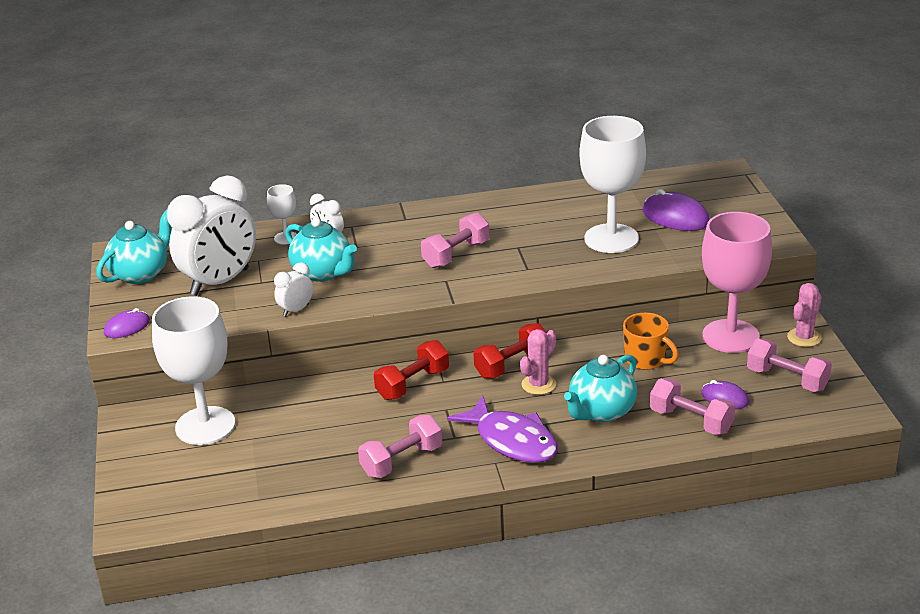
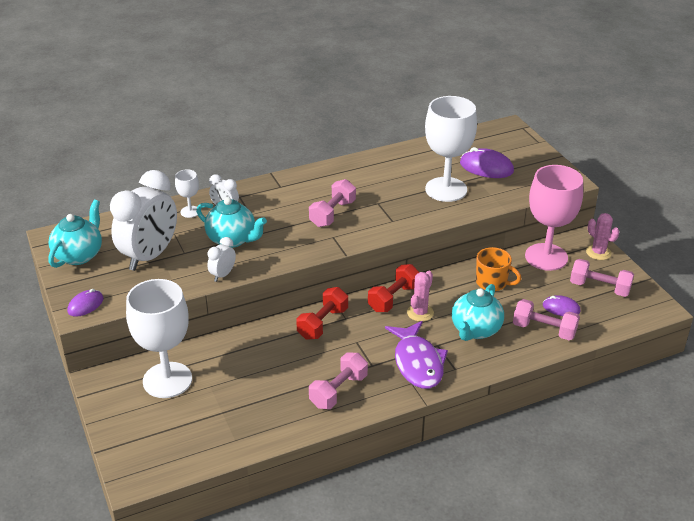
camera: 15 degrees left, 5 degrees up
purple fish [447,395,558,463] -> purple fish turned 45 degrees clockwise [385,321,448,389]
pink cactus [787,283,822,347] -> pink cactus turned 60 degrees counterclockwise [586,213,619,260]

